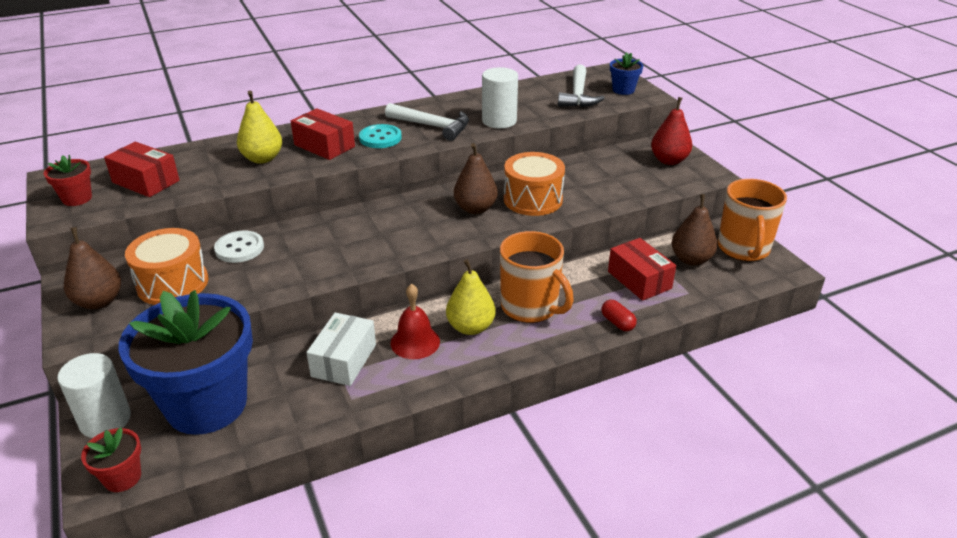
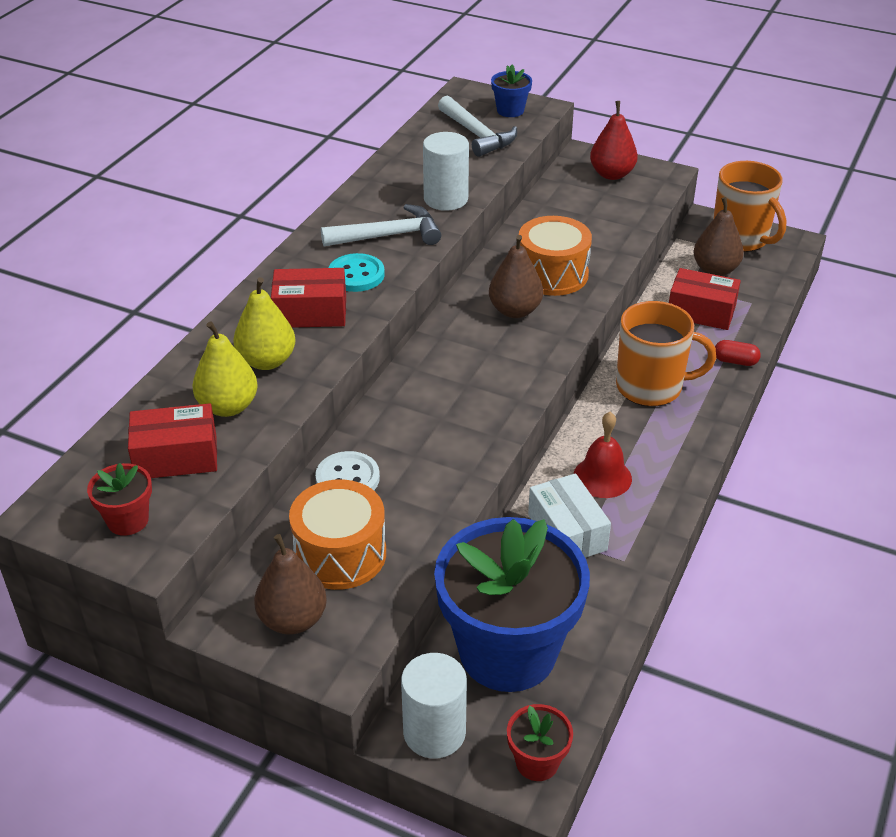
camera: 40 degrees left, 5 degrees up
yellow pear [446,259,496,335] -> yellow pear moved to [192,321,258,417]

